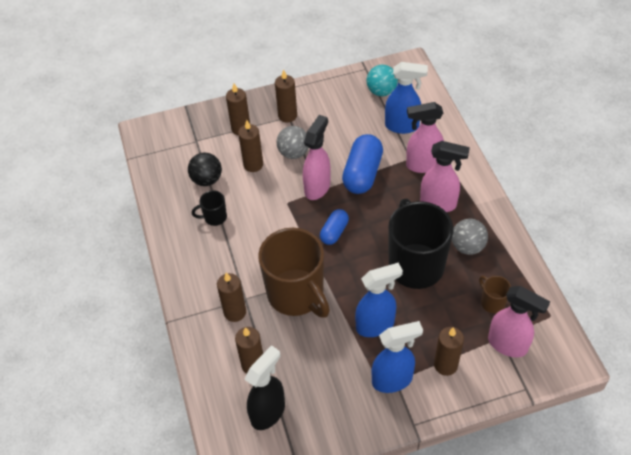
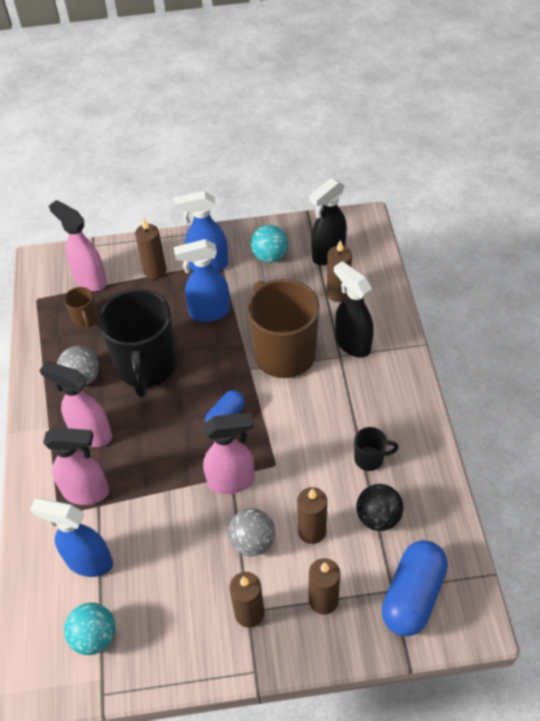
camera: 170 degrees left, 0 degrees up
brown candle [217,272,246,322] -> black spray bottle [334,261,374,358]
pink spray bottle [303,115,330,200] -> pink spray bottle turned 135 degrees counterclockwise [203,413,254,494]
blue capsule [342,134,383,194] -> blue capsule moved to [382,540,448,636]
none -> turquoise ball [251,225,288,263]

